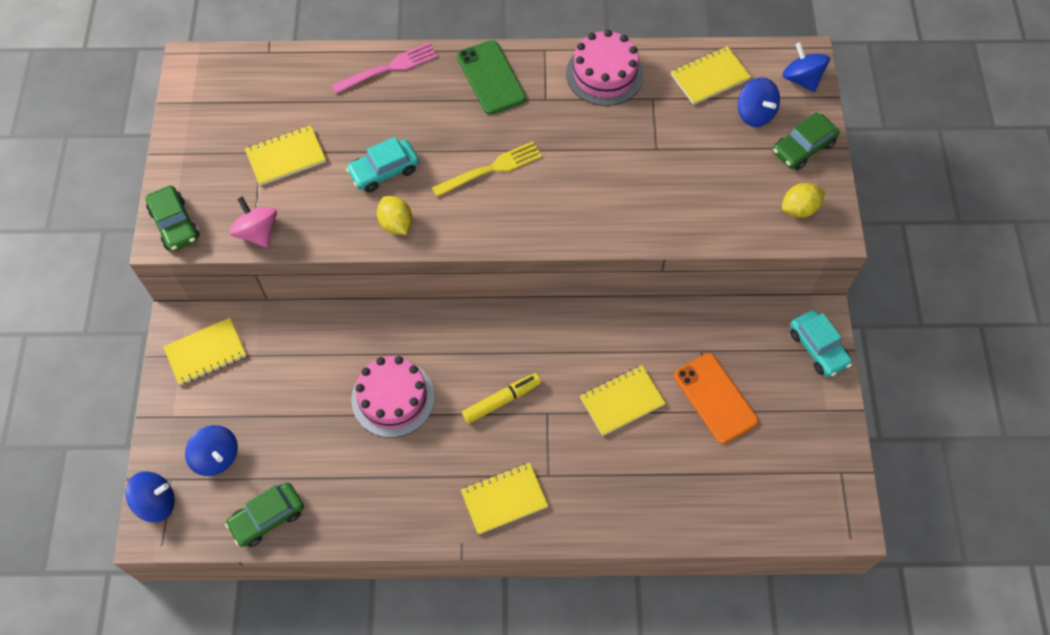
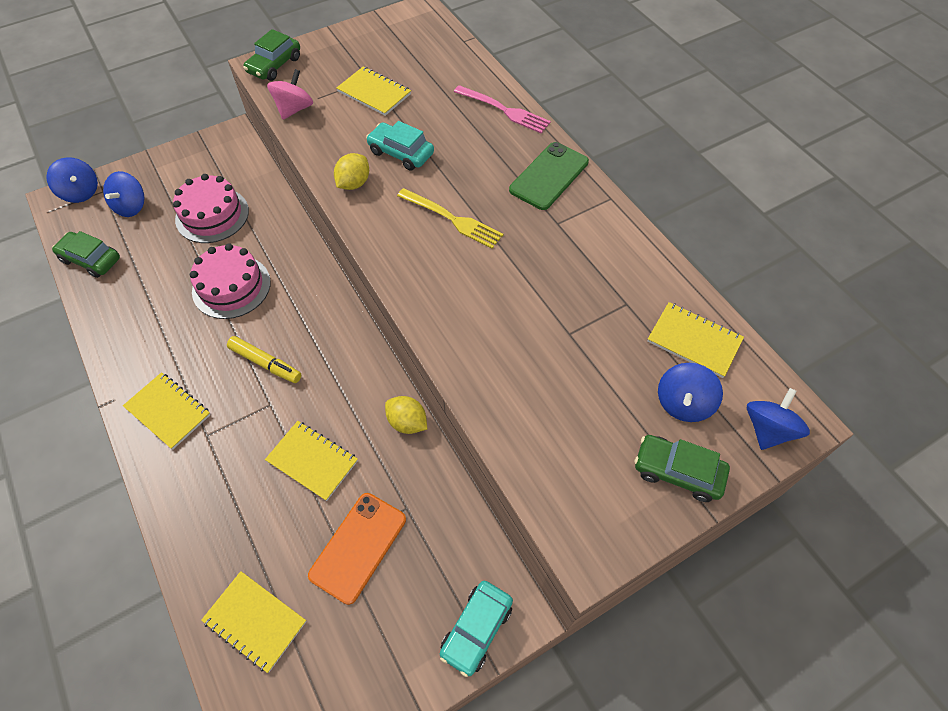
camera: 60 degrees right, 5 degrees down
yellow notebook [163,318,246,385] -> yellow notebook moved to [201,571,306,673]
pink cake [566,30,644,106] -> pink cake moved to [173,174,249,243]
yellow lemon [782,183,825,217] -> yellow lemon moved to [385,396,427,434]

